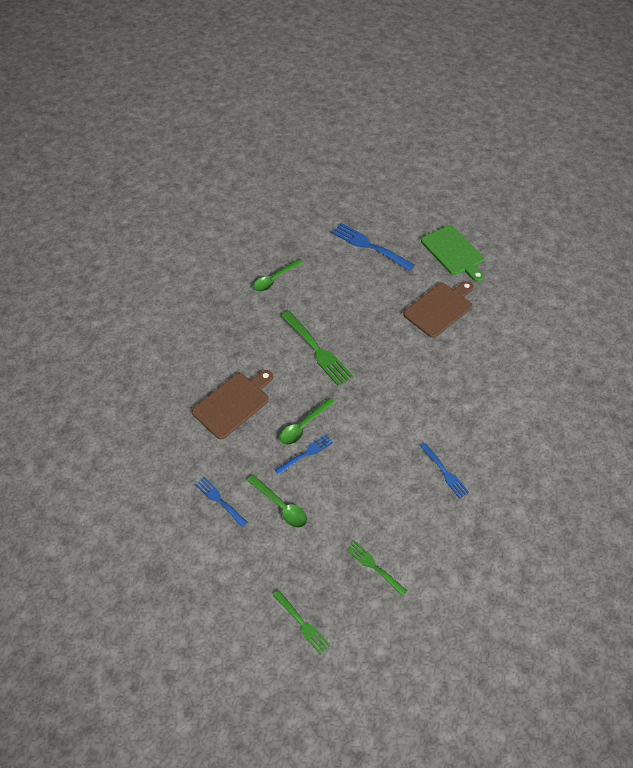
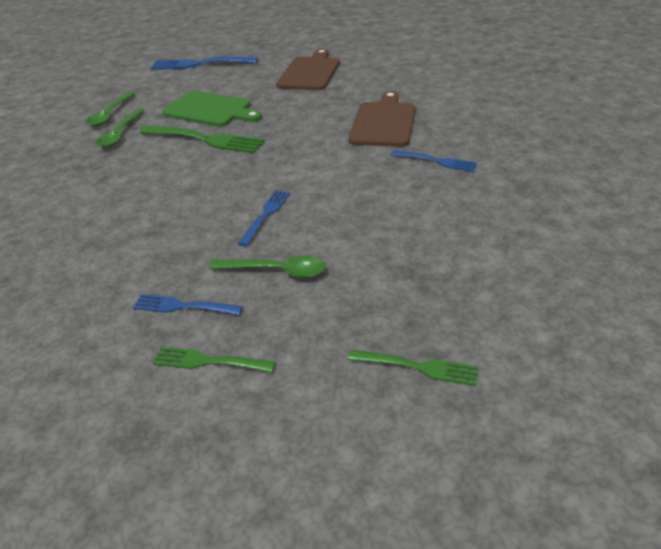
camera: 30 degrees left, 15 degrees down
brown cutting board [192,370,273,439] -> brown cutting board moved to [348,91,415,147]
green spoon [280,398,335,445] -> green spoon moved to [96,109,144,148]
green fork [346,541,407,596] -> green fork moved to [153,347,275,372]
green cutting board [421,225,485,282] -> green cutting board moved to [162,91,262,127]

